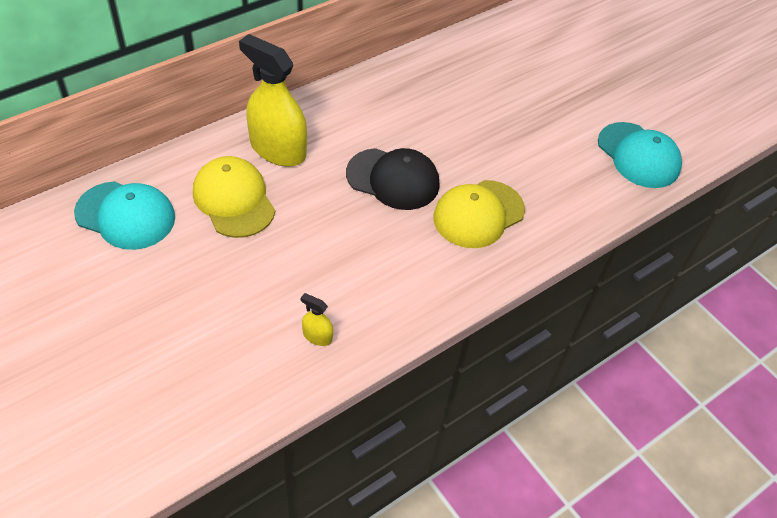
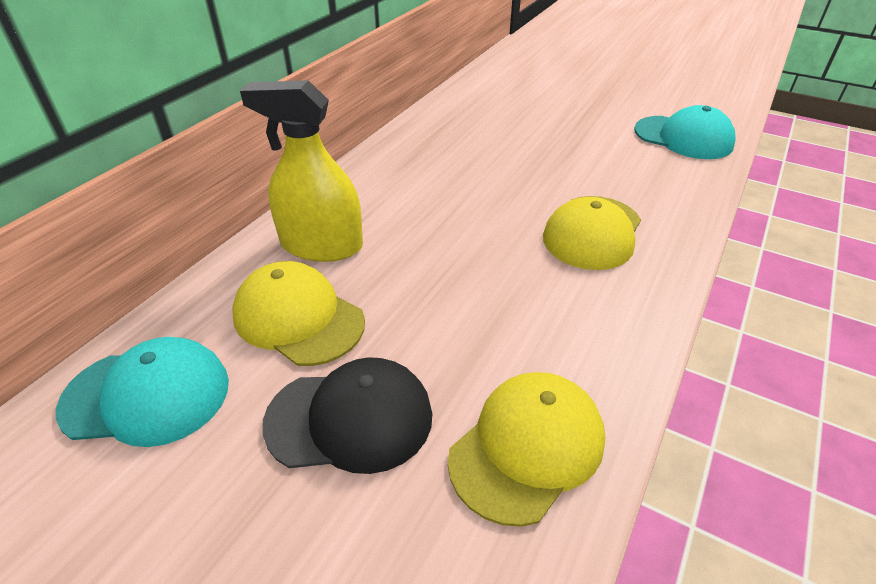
camera: 20 degrees left, 10 degrees down
yellow spray bottle [301,293,333,346] -> yellow cap [448,372,606,527]
black cap [346,148,440,210] -> black cap moved to [262,357,432,474]

